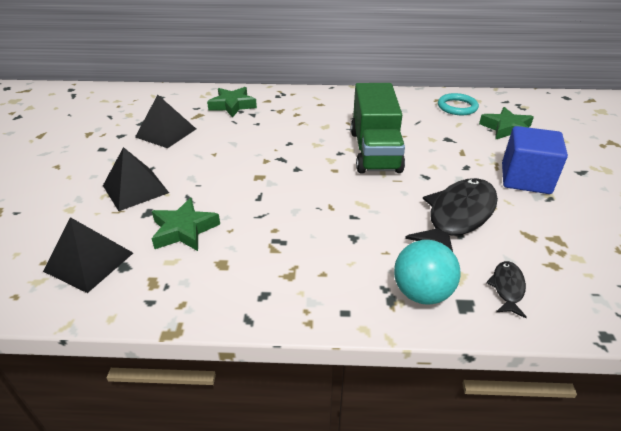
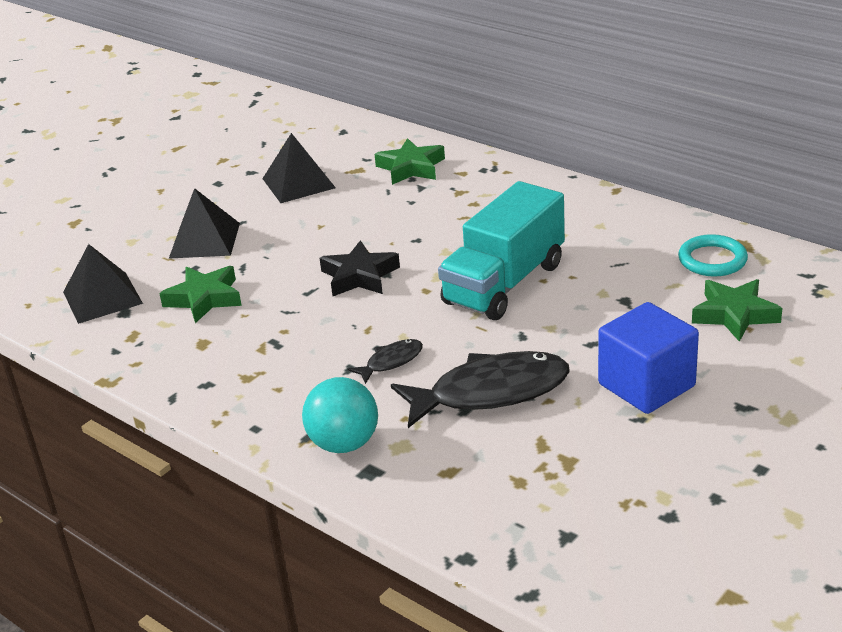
camera: 40 degrees right, 5 degrees down
green truck [351,83,405,173] -> turquoise truck [438,181,565,320]
black fish [486,261,527,318] -> black fish moved to [348,339,423,384]
none -> black star [319,241,400,296]

